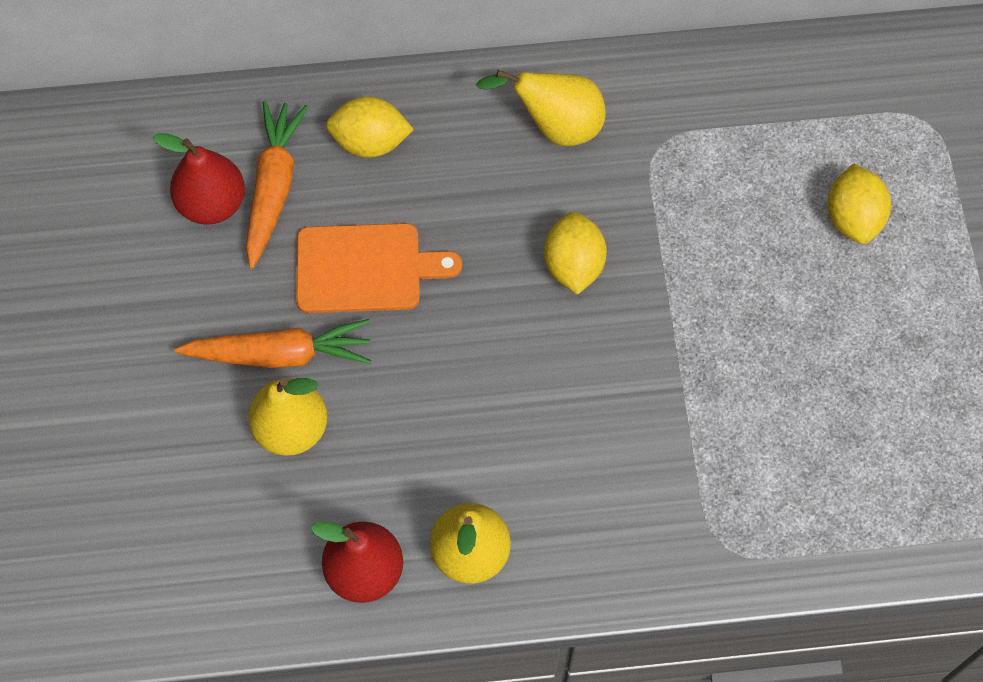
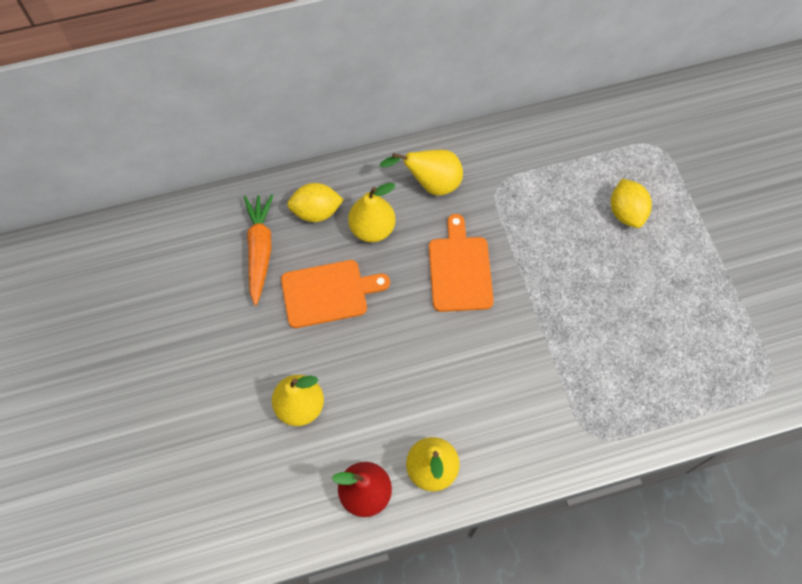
camera: 10 degrees left, 0 degrees up
red pear [153,133,245,225] -> none
orange carrot [174,319,372,368] -> none
yellow lemon [544,212,607,295] -> orange cutting board [429,214,494,312]
none -> yellow pear [348,183,396,242]

